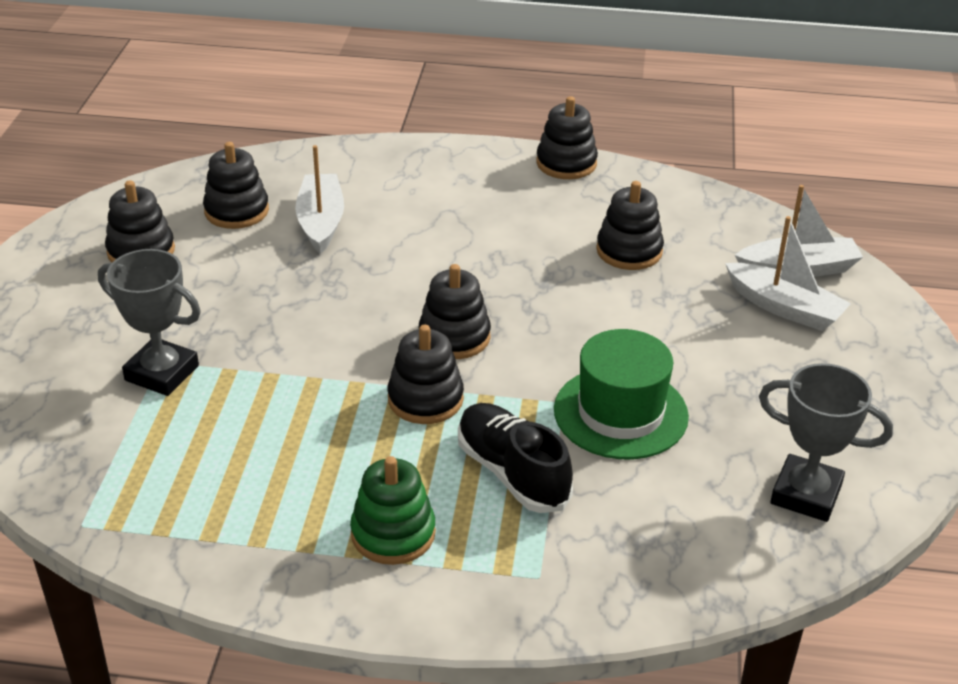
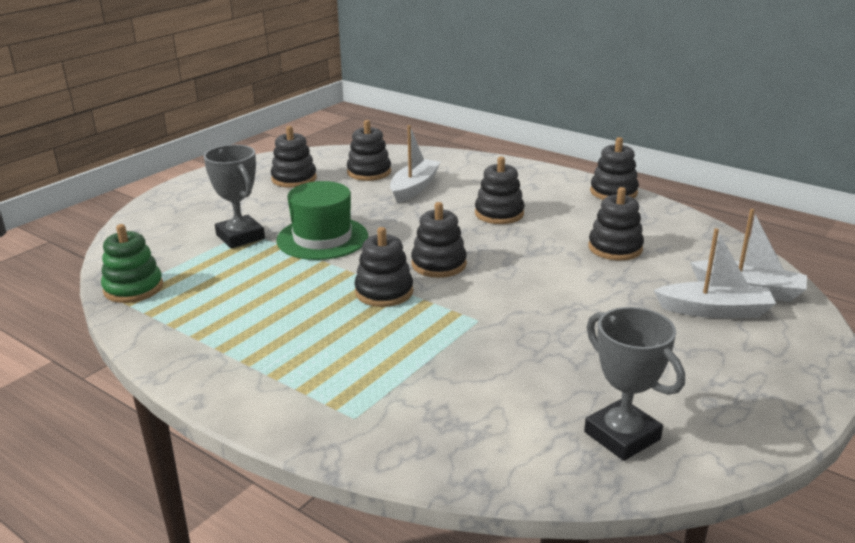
camera: 30 degrees right, 10 degrees down
green stacking toy [350,456,436,565] -> green stacking toy moved to [101,224,163,303]
black shoe [458,403,573,513] -> none
green hat [554,329,689,459] -> green hat moved to [276,181,368,260]
white boat [725,216,851,331] -> white boat turned 60 degrees counterclockwise [654,228,776,318]
none -> black stacking toy [475,157,525,224]

